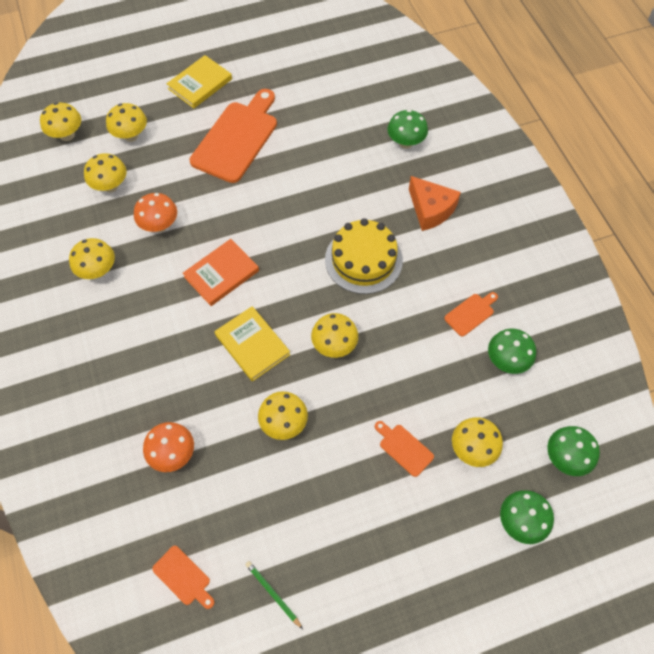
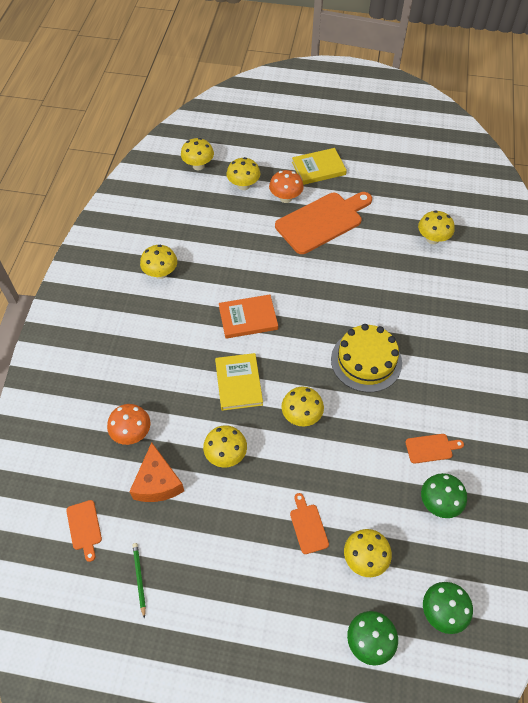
camera: 30 degrees right, 5 degrees down
yellow mushroom [84,153,127,192] -> yellow mushroom moved to [418,211,455,244]
orange mushroom [134,193,177,232] -> orange mushroom moved to [269,170,304,203]
green mushroom [387,110,428,149] -> none
orange cheese [409,176,461,231] -> orange cheese moved to [129,442,184,502]

